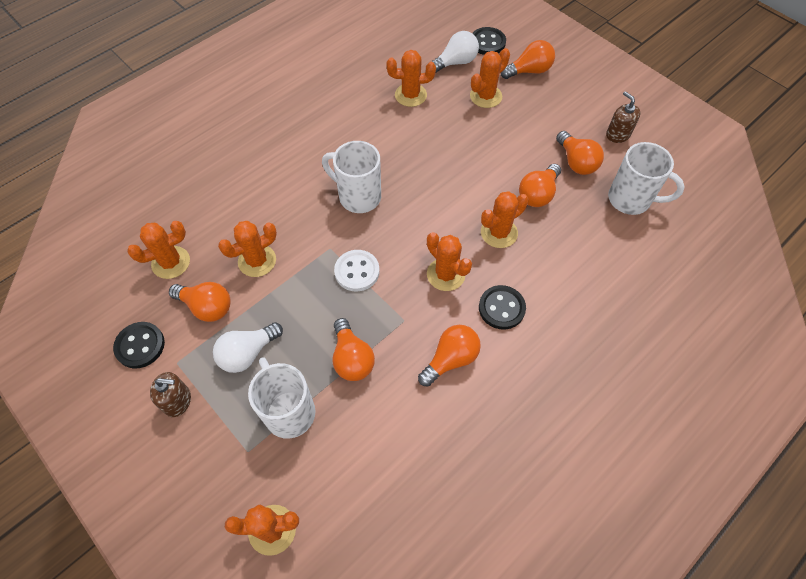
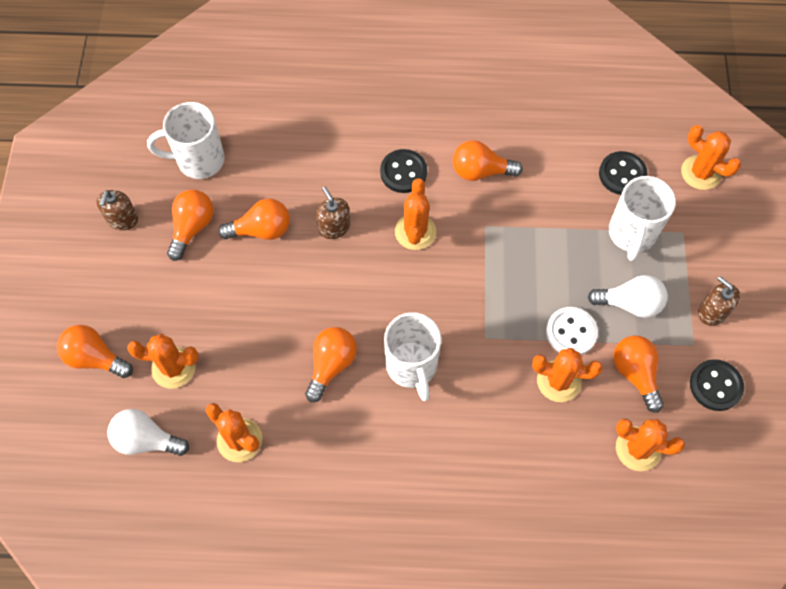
camera: 135 degrees left, 5 degrees up
orange light bulb [333,318,375,381] -> orange light bulb moved to [305,327,357,402]
white button [334,250,380,291] -> white button moved to [546,307,598,355]
black button [472,27,506,55] -> black button moved to [599,151,648,195]
orange cactus [481,191,529,248] -> brown soap dispenser [316,187,350,239]
white mug [608,142,685,215] -> white mug turned 75 degrees counterclockwise [147,102,225,179]

